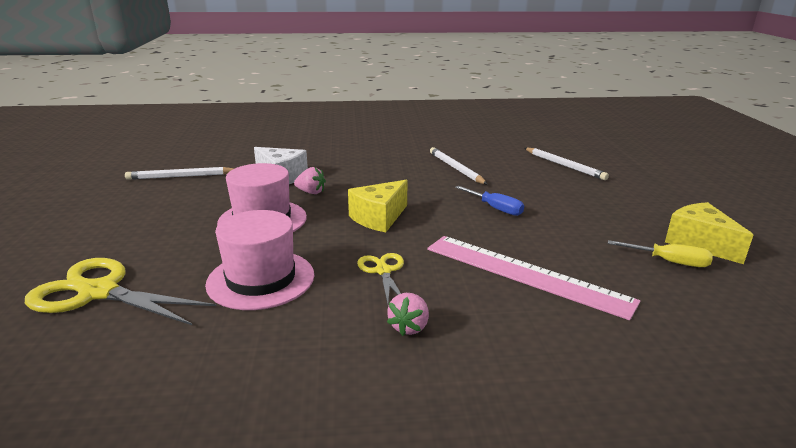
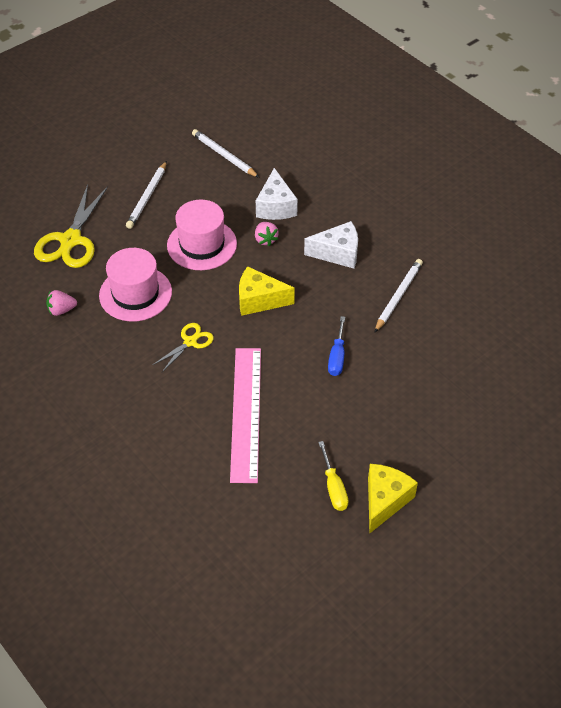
camera: 55 degrees right, 25 degrees up
yellow scissors [25,258,216,325] -> yellow scissors turned 150 degrees counterclockwise [34,184,108,268]
pink strawberry [387,293,429,336] -> pink strawberry moved to [46,290,77,316]
white pencil [525,148,609,180] -> white pencil moved to [126,161,167,229]
none -> white cheese [304,221,358,268]

